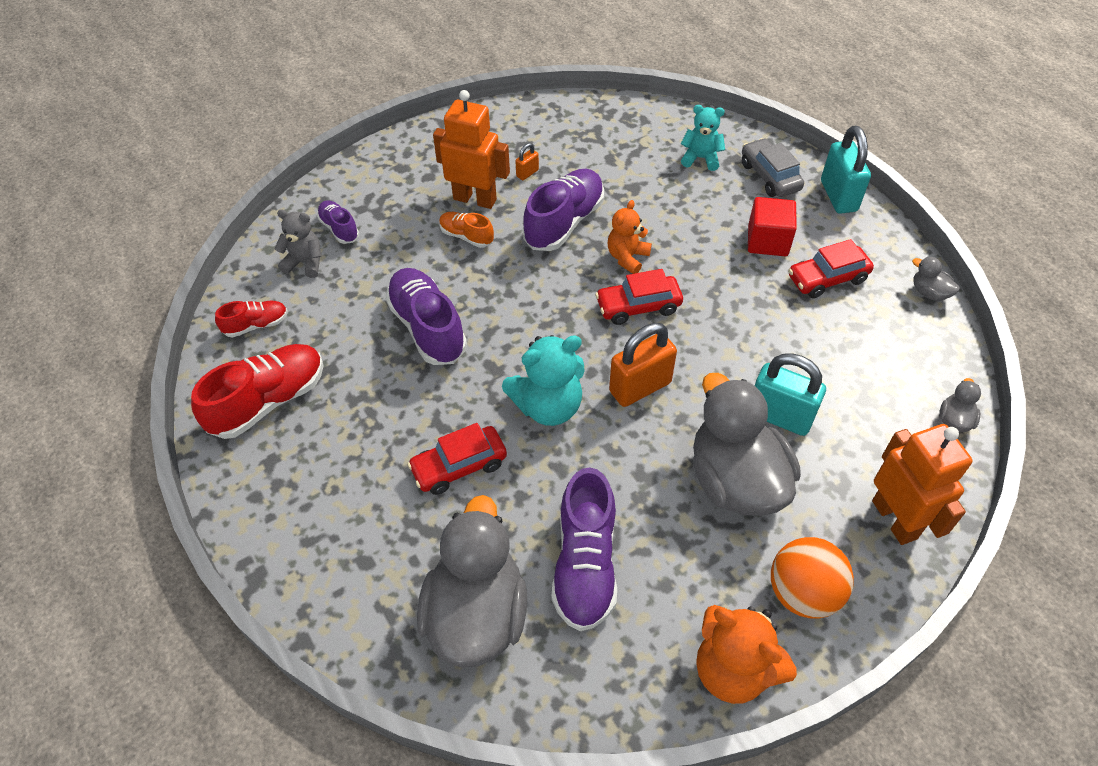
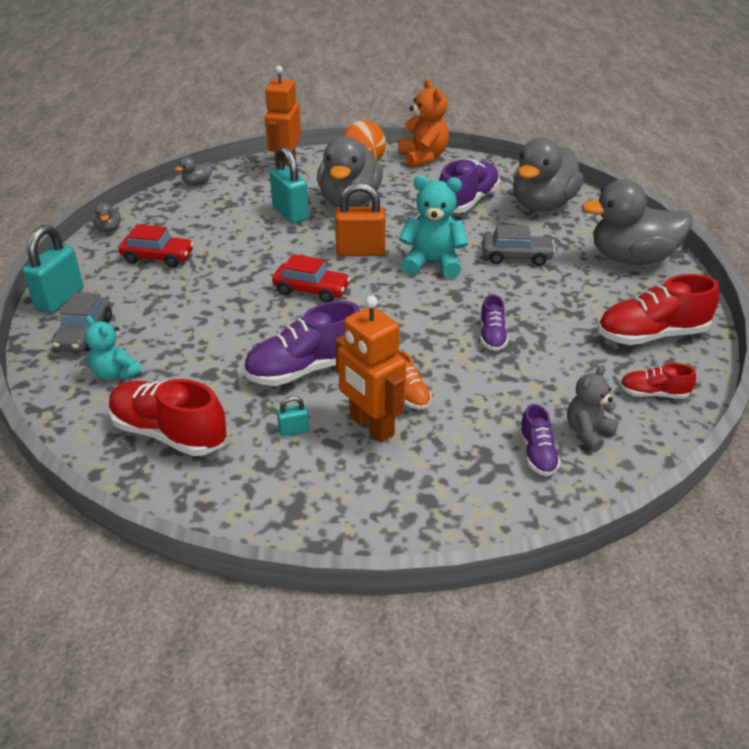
camera: 150 degrees left, 15 degrees down
grey teddy bear [275,209,321,278] -> grey teddy bear turned 90 degrees clockwise [567,365,619,452]
purple shoe [385,268,467,365] -> purple shoe [480,294,508,351], size x0.54
red car [407,423,507,495] -> grey car [482,224,555,266]
orange padlock [515,143,539,180] -> turquoise padlock [277,396,309,437]
orange teddy bear [608,200,652,274] -> none
red cube [748,197,797,256] -> none
none -> red shoe [108,379,227,456]
none -> grey duck [582,180,692,265]

